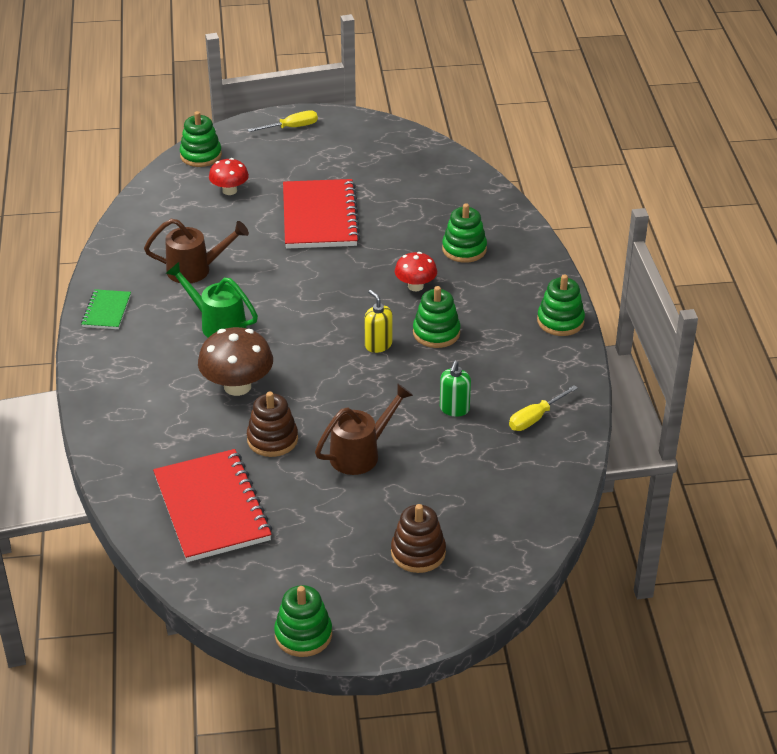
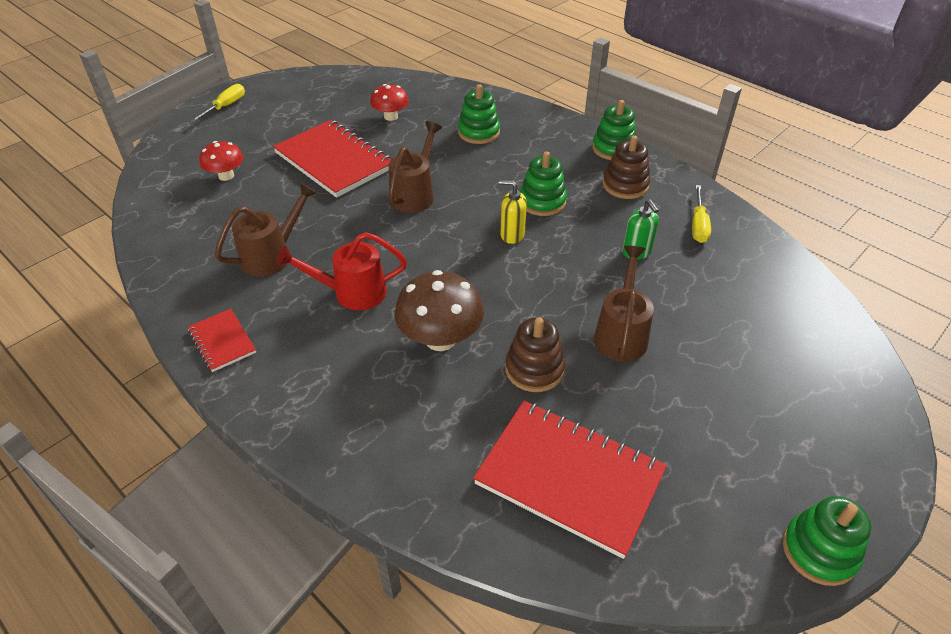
camera: 40 degrees left, 5 degrees up
green notebook [81,289,131,329] -> red notebook [188,309,256,372]
green watering can [165,262,258,338] -> red watering can [276,232,407,310]
green stacking toy [180,111,222,167] -> none
brown stacking toy [391,504,446,573] -> brown stacking toy moved to [603,136,650,199]
red mushroom [395,252,437,291] -> red mushroom moved to [370,84,409,121]
none -> brown watering can [389,121,442,213]

